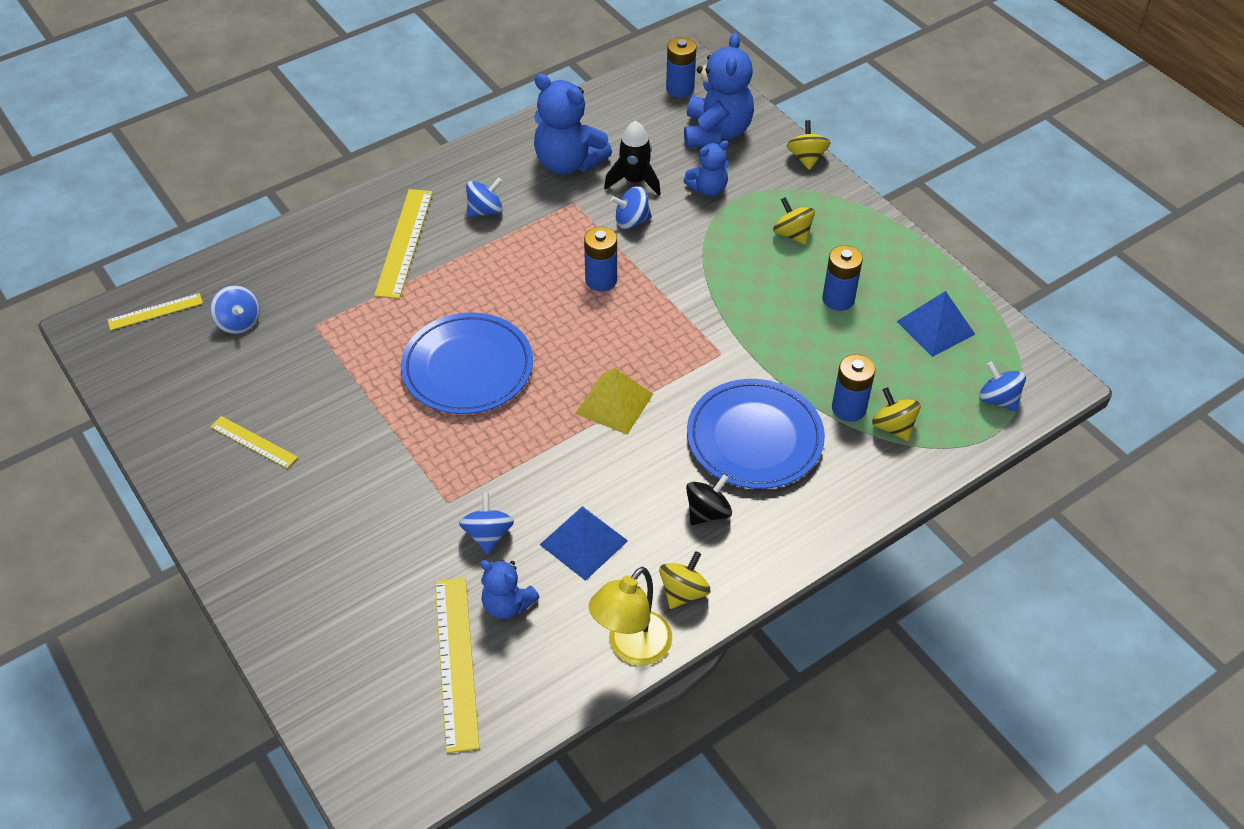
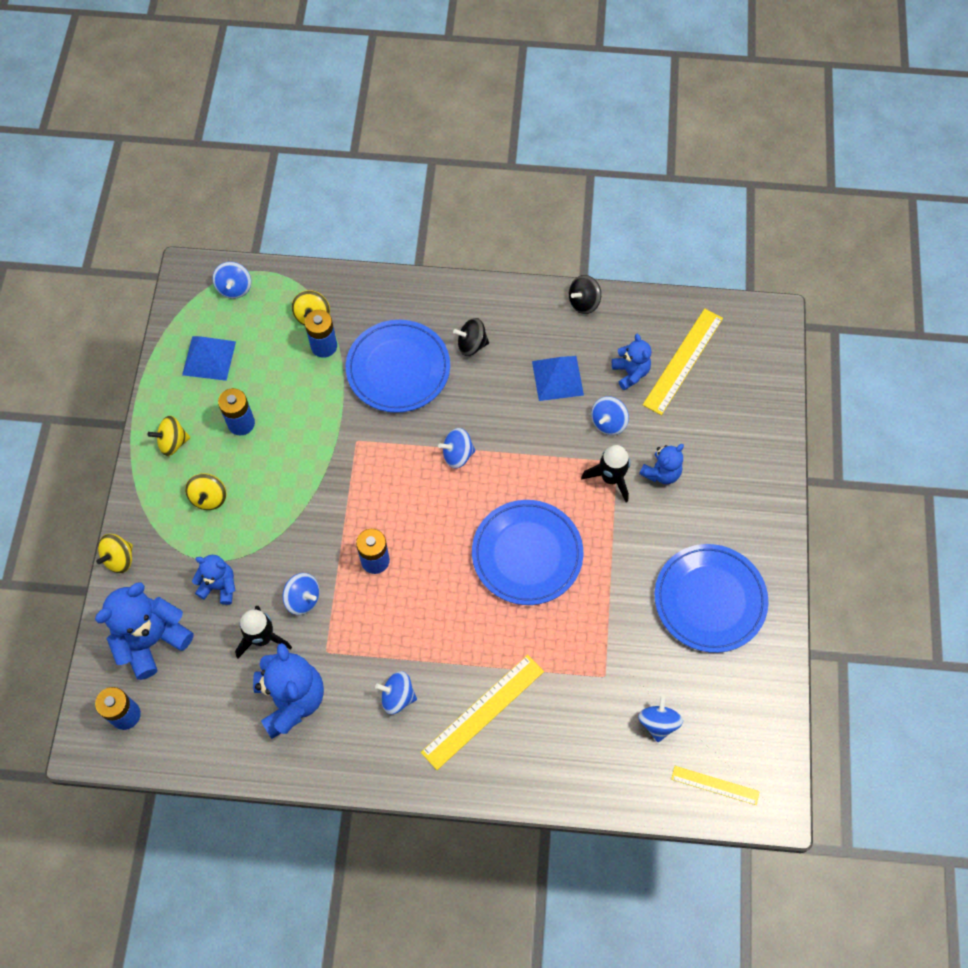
camera: 140 degrees left, 15 degrees up
yellow ruler [211,416,298,469] -> blue plate [655,544,769,653]
yellow pyramid [575,368,653,435] -> blue spinning top [438,428,475,469]
yellow lamp [589,567,672,666] -> black spinning top [569,275,601,314]
yellow spinning top [659,551,710,609] -> yellow spinning top moved to [147,416,190,456]
none -> black rocket [581,445,630,502]
none -> blue teddy bear [639,444,684,484]

